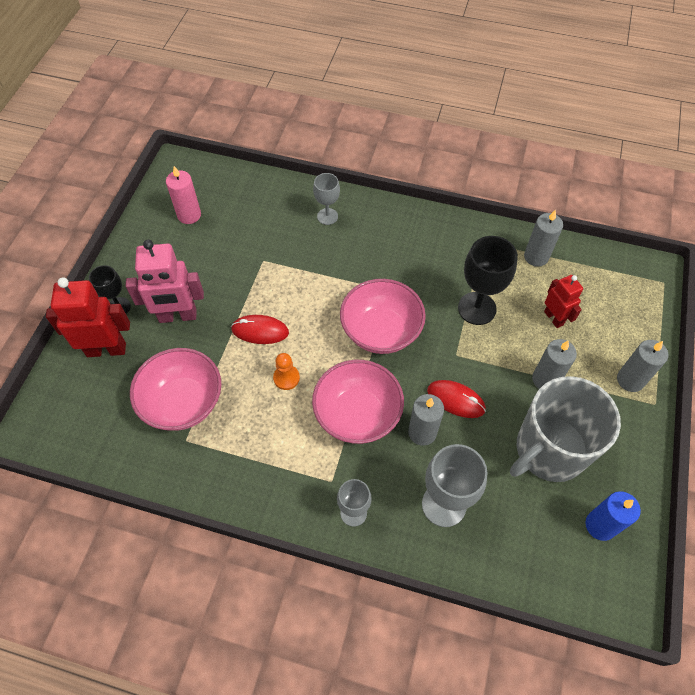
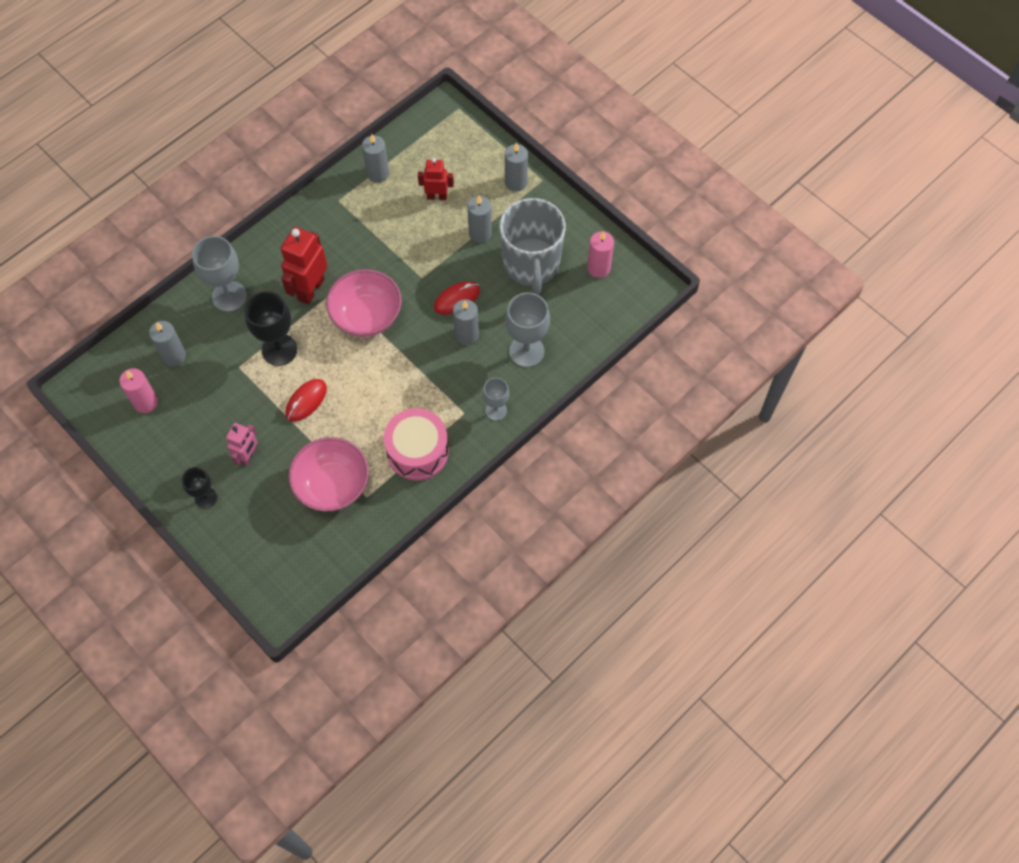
camera: 60 degrees left, 5 degrees up
red robot [46,277,130,357] -> red robot moved to [281,227,327,305]
pink robot [126,240,204,323] -> pink robot [226,423,258,466], size x0.61
orange pawn [273,353,300,390] -> none
pink bowl [312,360,404,444] -> none
grey goblet [313,173,340,225] -> grey goblet [192,236,247,312], size x1.67
black goblet [458,236,518,325] -> black goblet moved to [245,291,297,366]
blue candle [585,491,641,541] -> pink candle [587,231,614,278]
none -> grey candle [149,321,186,366]
none -> pink drum [384,408,449,480]

